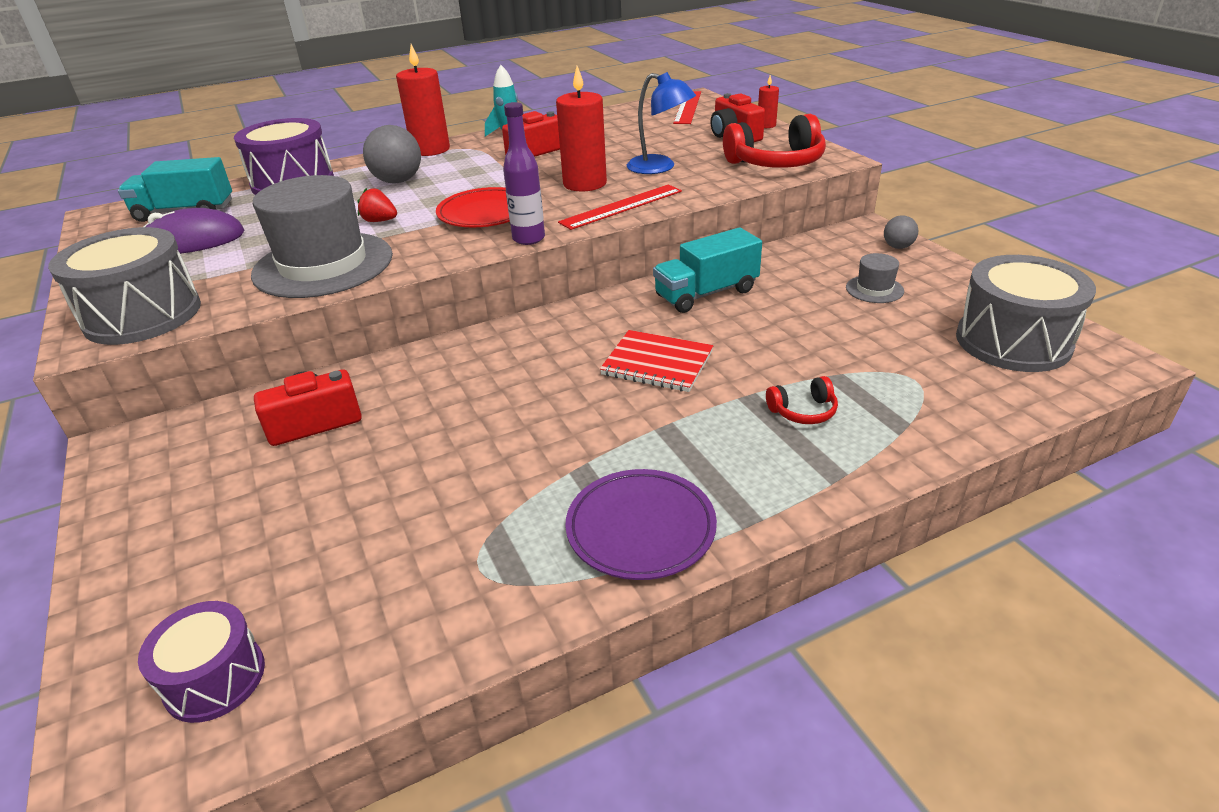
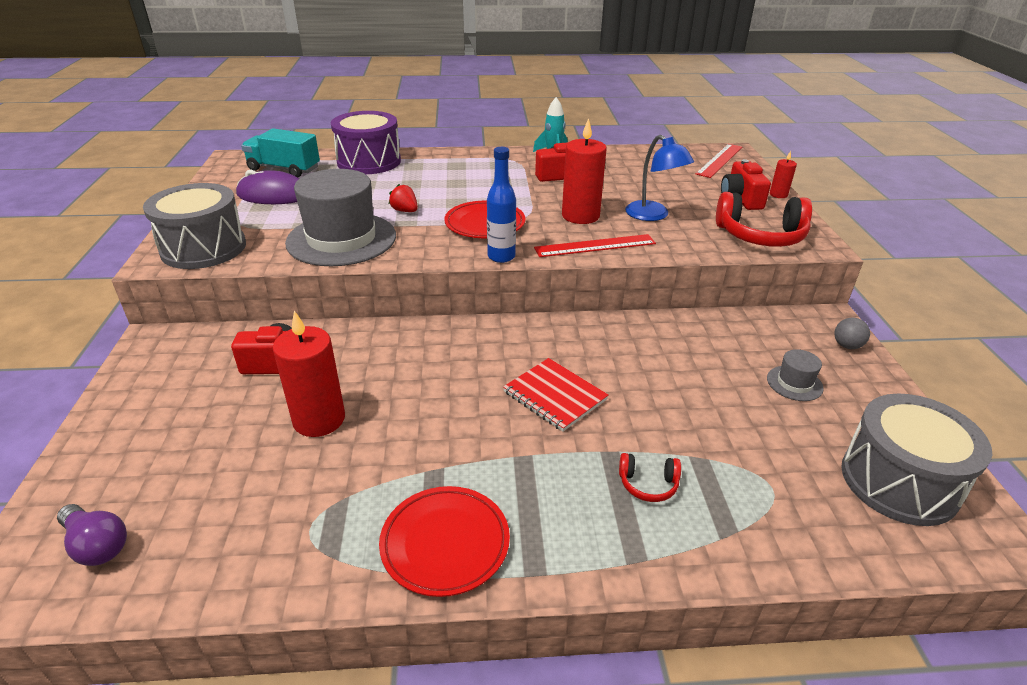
camera: 20 degrees right, 0 degrees up
purple drum [138,601,265,723] -> purple light bulb [57,504,127,566]
grey ball [363,125,421,184] -> none
red candle [396,44,450,156] -> red candle moved to [273,311,345,437]
purple bottle [503,102,545,245] -> blue bottle [487,147,516,263]
purple plate [565,469,717,580] -> red plate [379,486,510,597]
turquoise truck [653,227,762,313] -> none

